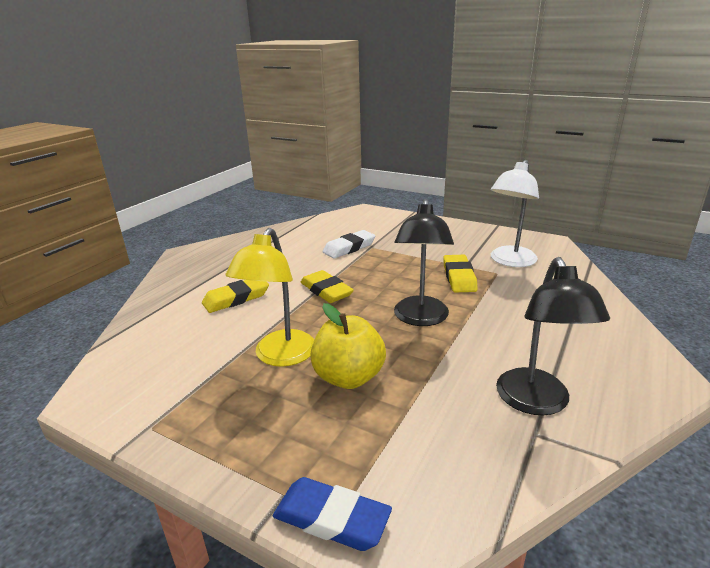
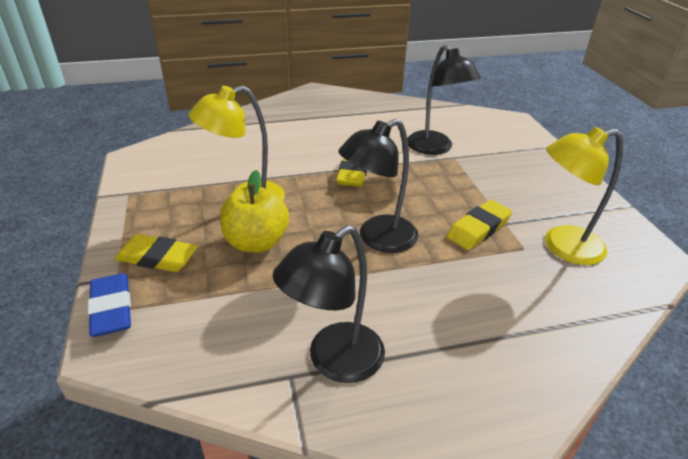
camera: 45 degrees right, 10 degrees up
yellow eraser [202,280,269,313] -> yellow eraser moved to [115,234,198,272]
white eraser [322,230,375,258] -> black lamp [407,44,481,155]
white lamp [491,160,539,267] -> yellow lamp [545,127,623,265]

